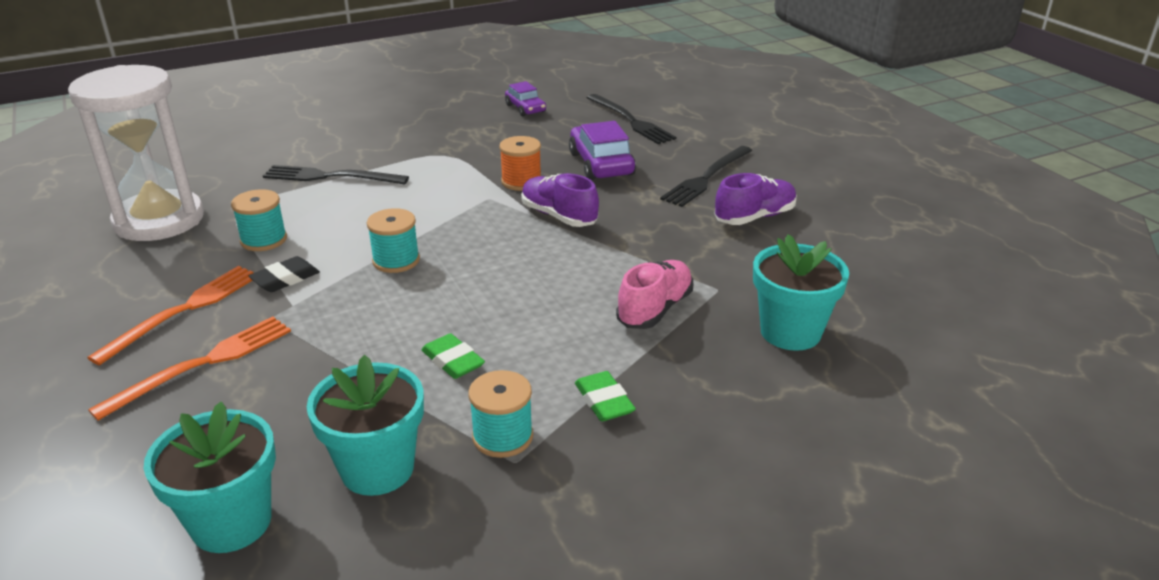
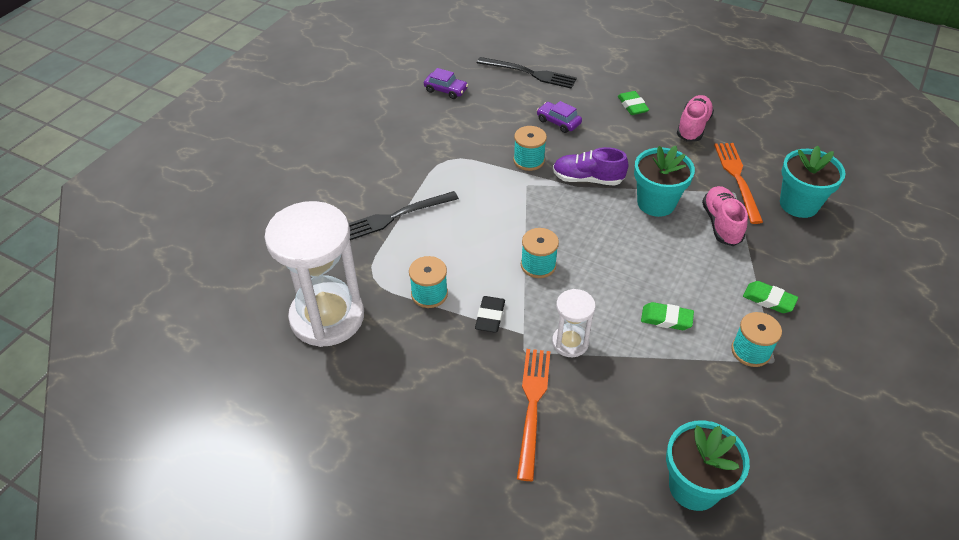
camera: 35 degrees left, 15 degrees up
orange fork [87,266,253,365] -> orange fork moved to [714,143,763,224]
turquoise flower pot [307,355,424,496] -> turquoise flower pot moved to [634,146,695,217]
orange spool [499,136,541,191] -> turquoise spool [513,126,547,171]
purple car [569,121,636,180] -> purple car [537,101,582,133], size x0.61
black fork [660,146,752,207] -> green eraser [618,91,649,115]
purple shoe [715,173,797,225] -> pink shoe [677,95,714,142]
none -> white hourglass [552,289,596,357]

